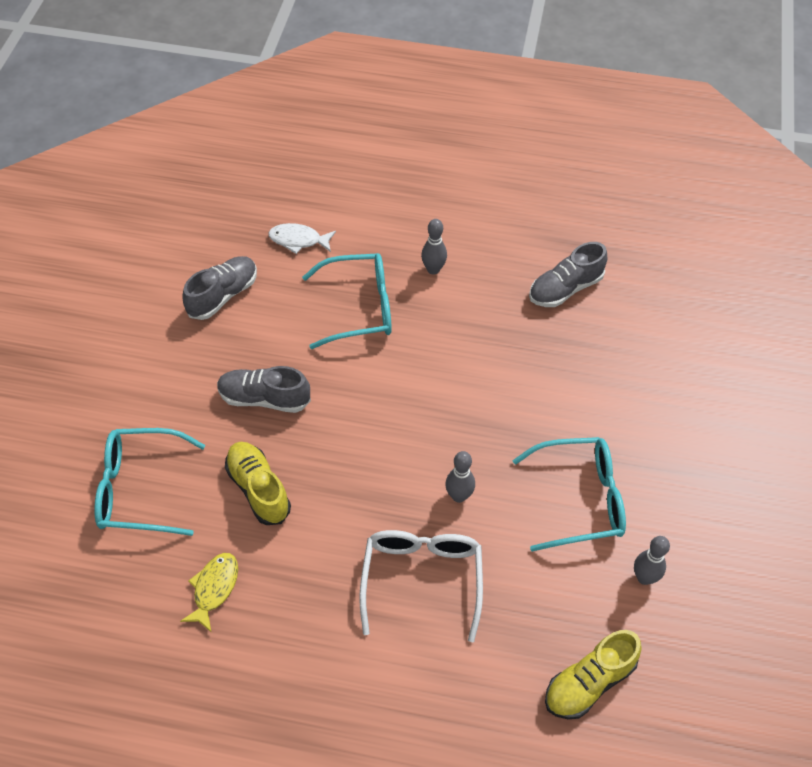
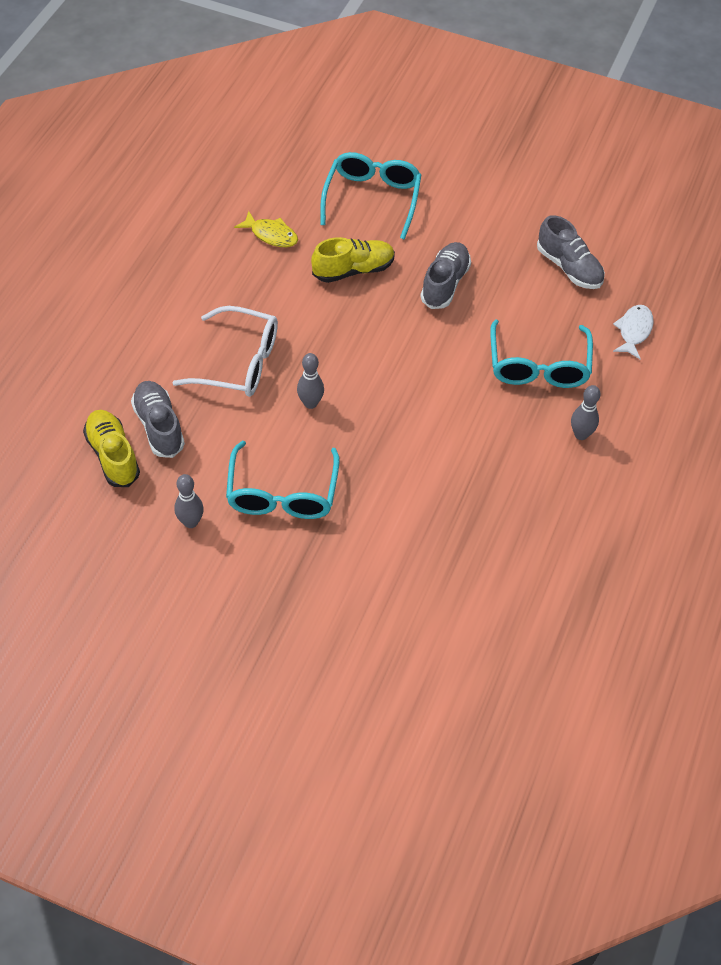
camera: 100 degrees right, 0 degrees up
grey shoe [529,242,607,307] -> grey shoe moved to [131,381,185,458]

